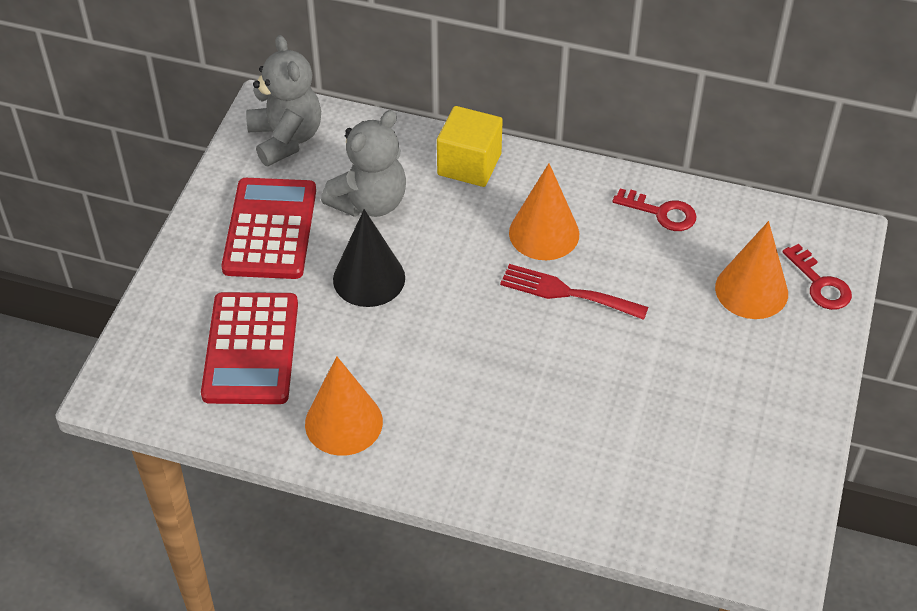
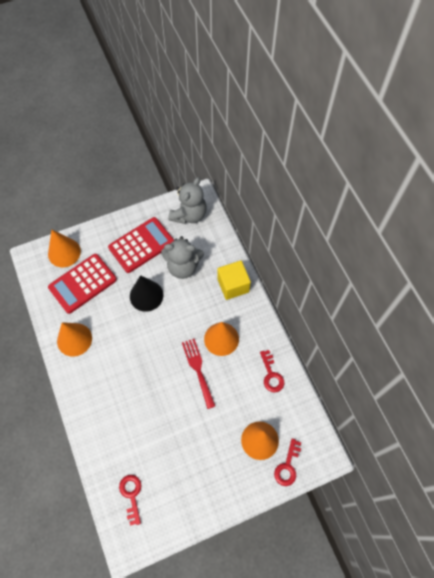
camera: 50 degrees right, 15 degrees up
none -> orange cone [48,230,81,267]
none -> red key [119,475,141,526]

